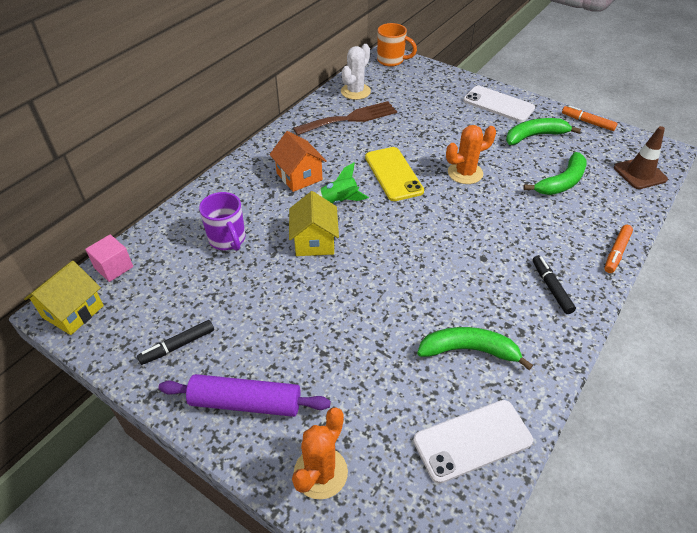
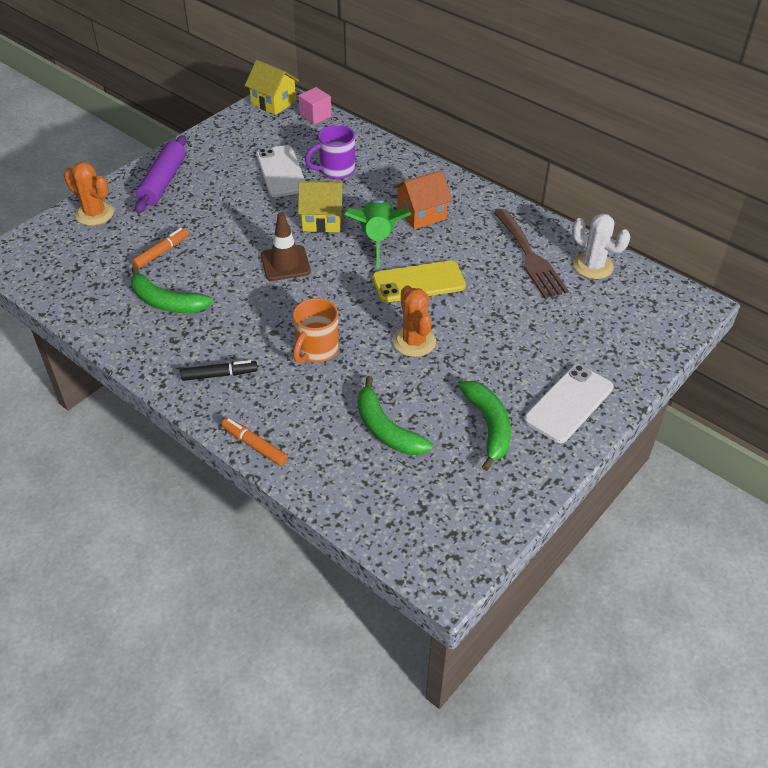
camera: 95 degrees right, 0 degrees up
black marker [137,320,214,365] -> none
green rocket [316,162,369,204] -> green rocket [345,199,412,268], size x1.55
orange mug [377,23,417,67] -> orange mug moved to [293,298,338,363]
white phone [413,400,533,484] -> white phone moved to [256,145,305,197]
green banana [417,327,533,370] -> green banana turned 105 degrees clockwise [131,266,213,313]
orange marker [562,105,618,131] -> orange marker moved to [132,228,189,269]
brown traffic cone [614,126,668,189] -> brown traffic cone moved to [261,212,311,281]

